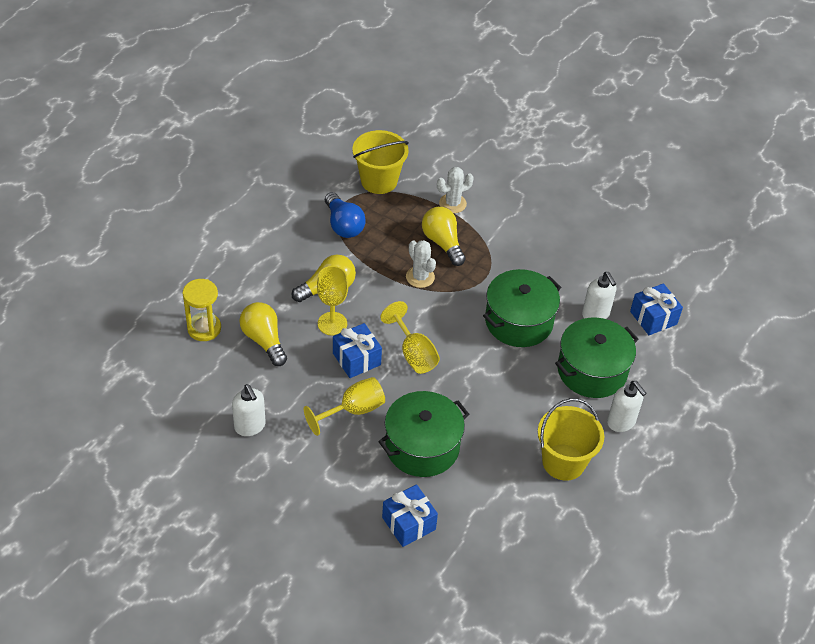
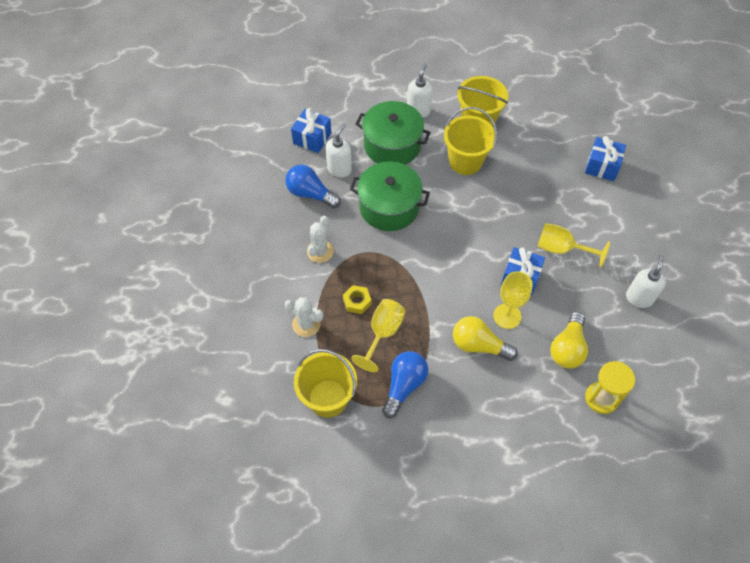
camera: 125 degrees left, 10 degrees up
green pot [378,391,469,477] -> none
yellow goblet [380,301,440,374] -> yellow goblet moved to [351,299,405,372]
white cactus [406,240,436,288] -> white cactus moved to [307,216,334,263]
yellow light bulb [422,207,466,266] -> yellow nut [343,285,372,314]
none -> blue light bulb [285,165,341,208]
none -> yellow bucket [444,107,497,175]

